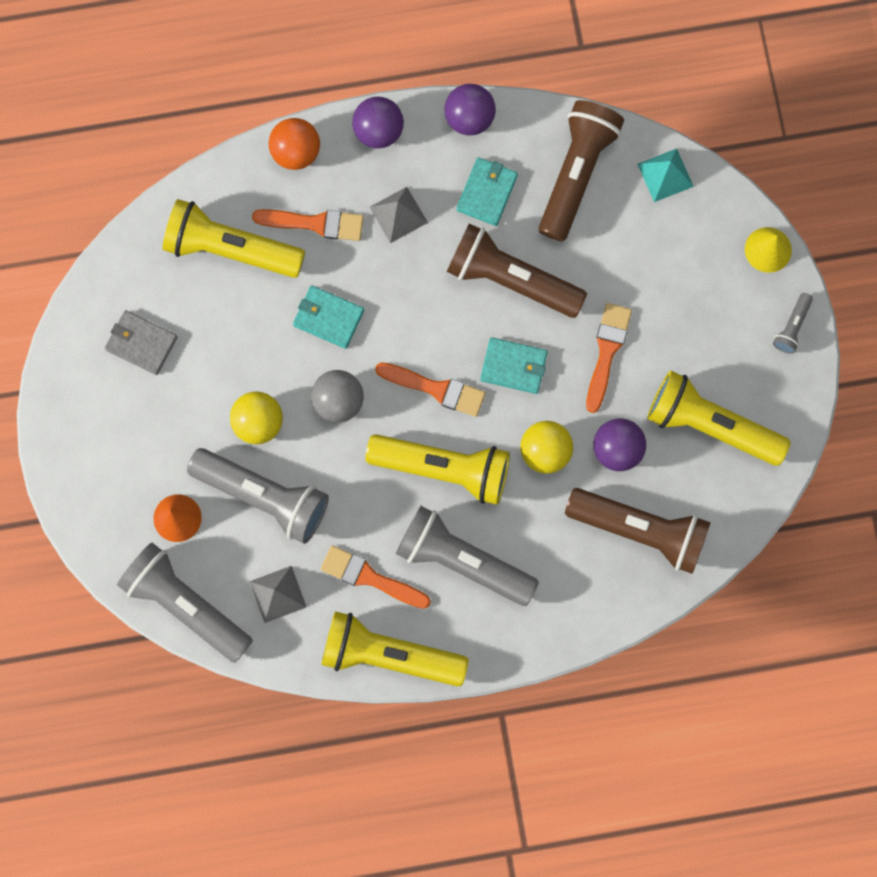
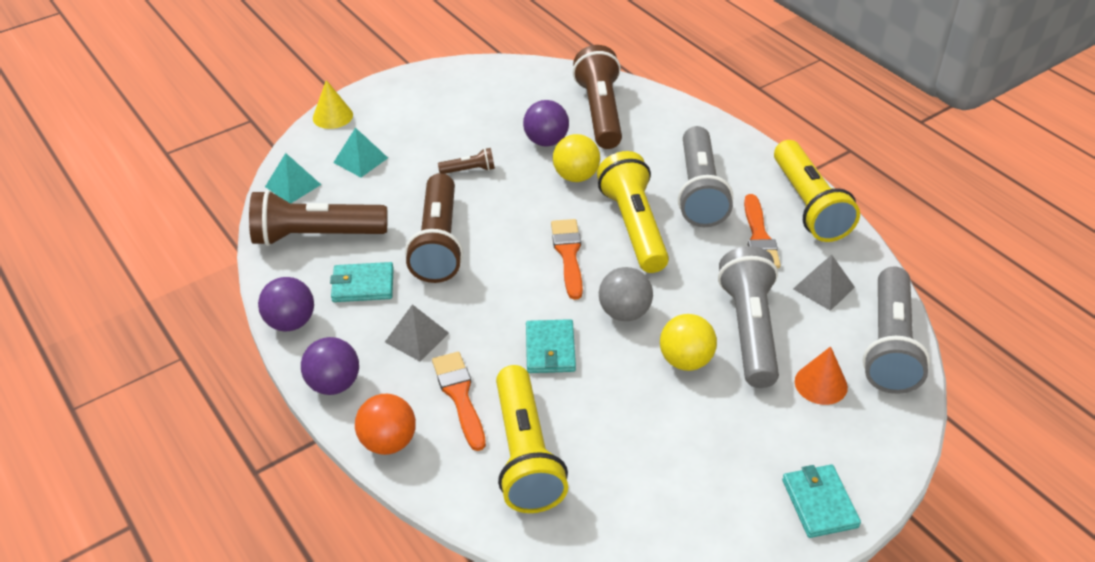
camera: 115 degrees left, 35 degrees down
grey wallet [105,310,177,375] -> none
turquoise wallet [480,337,548,394] -> turquoise wallet moved to [782,464,861,538]
orange brush [586,303,632,413] -> brown flashlight [438,148,495,174]
yellow flashlight [647,371,791,466] -> none
grey flashlight [773,293,813,354] -> none
none -> turquoise pyramid [333,128,388,177]

